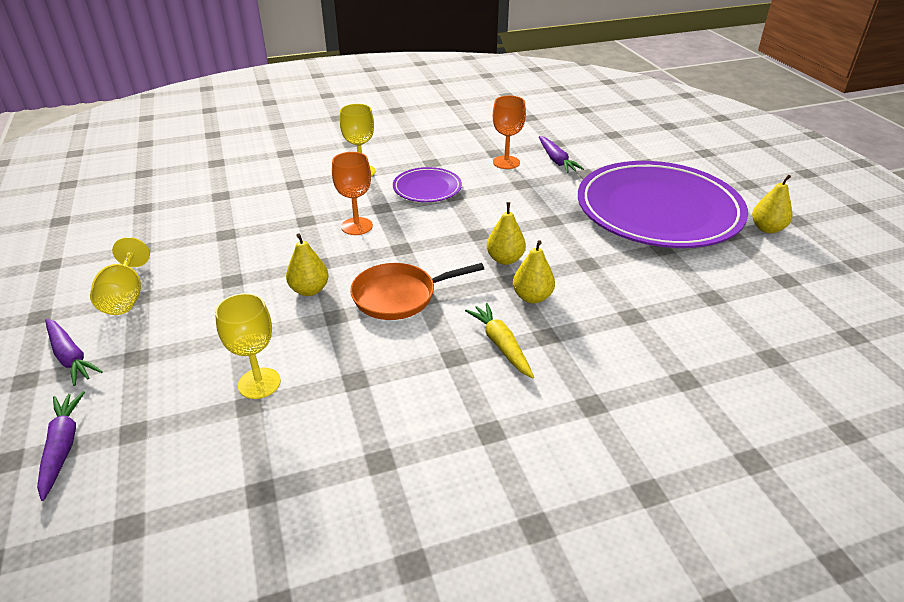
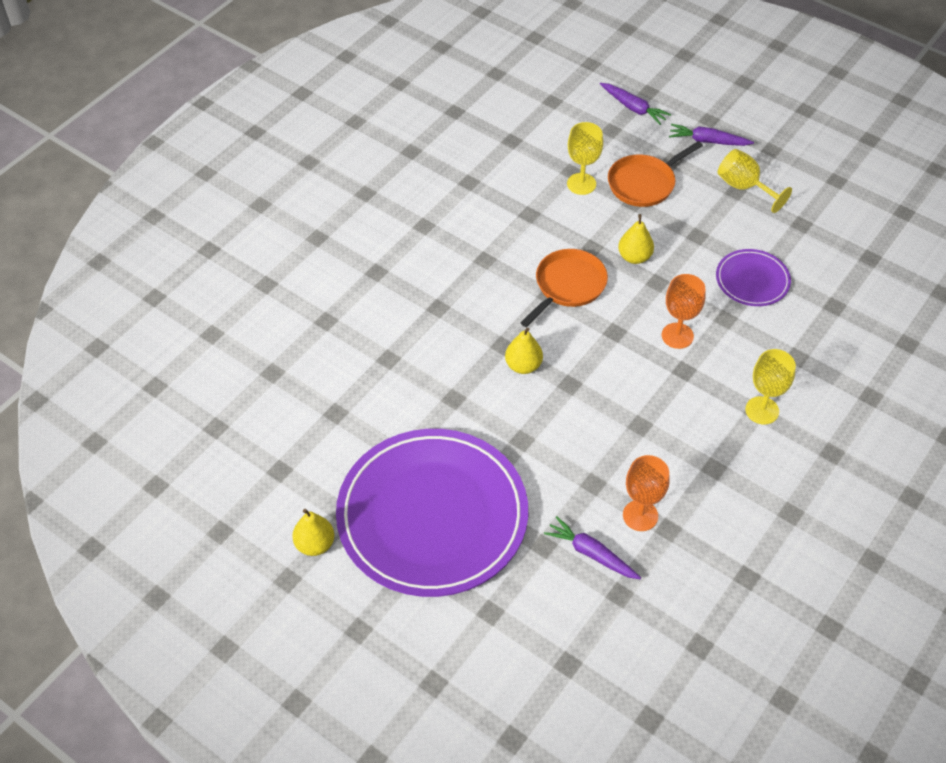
camera: 145 degrees right, 15 degrees up
purple plate [393,167,462,202] -> purple plate moved to [716,249,791,306]
yellow carrot [465,303,534,379] -> none
yellow pear [513,240,555,303] -> none
none -> orange pan [608,141,703,207]

